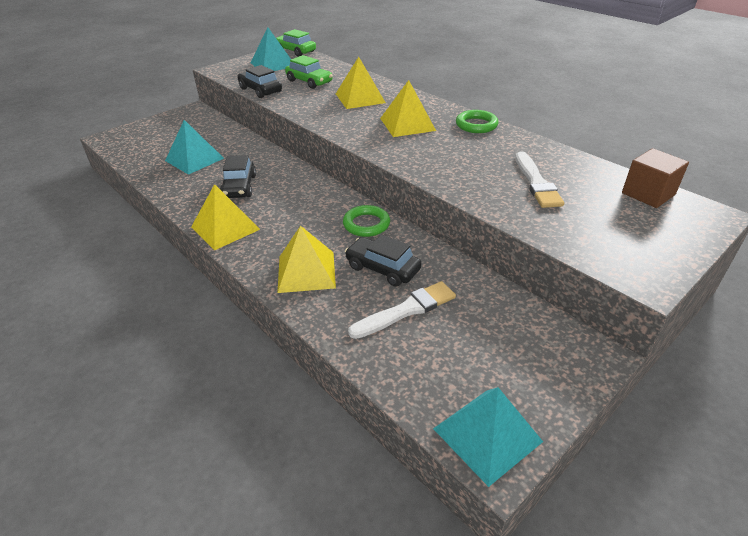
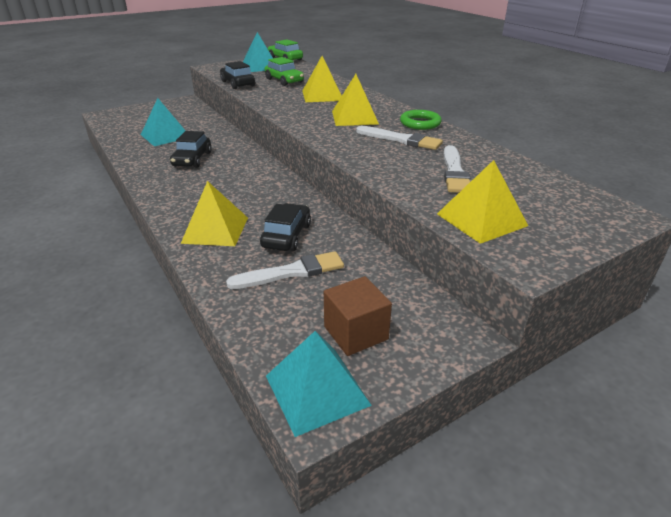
camera: 10 degrees right, 5 degrees down
yellow pyramid [191,184,260,250] -> yellow pyramid moved to [437,160,528,244]
green ring [343,205,390,237] -> none
black car [345,235,422,287] -> black car turned 60 degrees clockwise [260,203,311,251]
brown cube [622,148,689,208] -> brown cube moved to [324,276,392,356]
none -> white brush [356,126,443,150]

